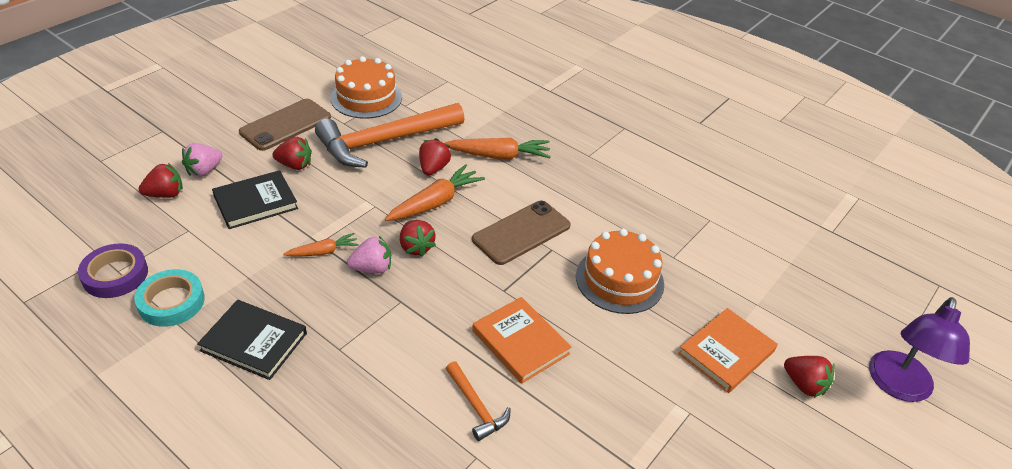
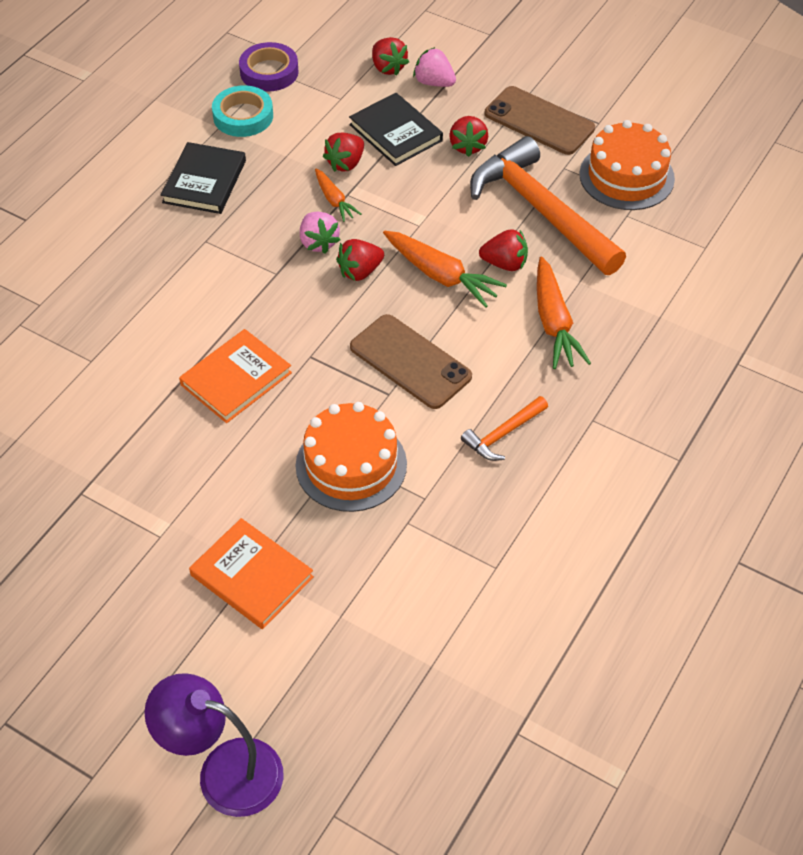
camera: 85 degrees right, 10 degrees up
orange hammer [446,361,511,441] -> orange hammer moved to [461,396,548,461]
red strawberry [784,356,835,398] -> red strawberry moved to [323,133,364,172]

